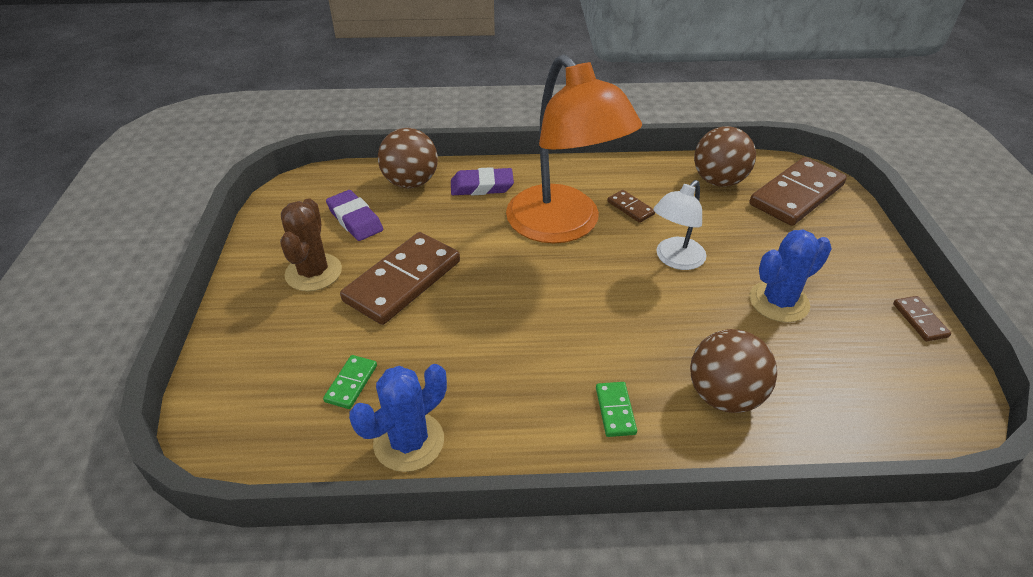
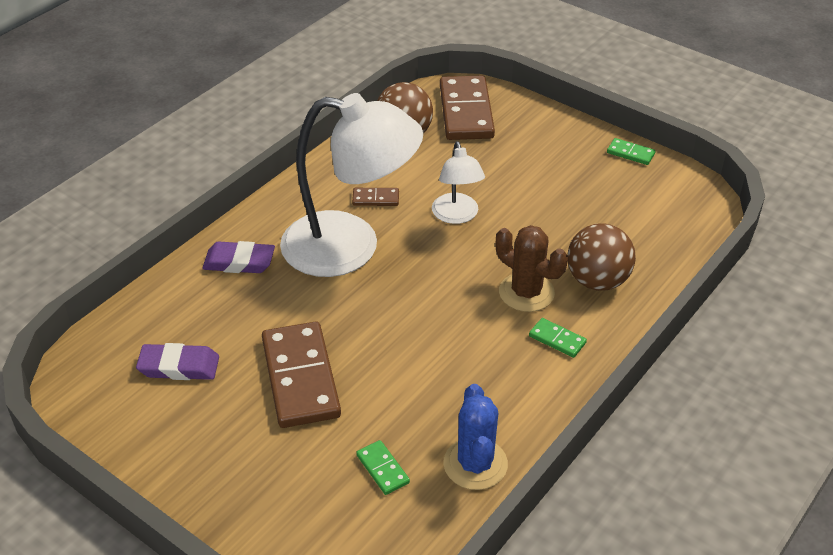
camera: 50 degrees left, 0 degrees up
brown cactus [280,199,342,291] -> brown cactus moved to [495,225,568,312]
brown ball [378,128,438,188] -> none
purple eraser [451,167,514,195] -> purple eraser turned 60 degrees clockwise [202,241,275,273]
orange lamp [506,54,642,243] -> white lamp [280,93,423,277]
blue cactus [750,230,832,323] -> none
brown domino [893,296,951,341] -> green domino [607,138,655,165]

